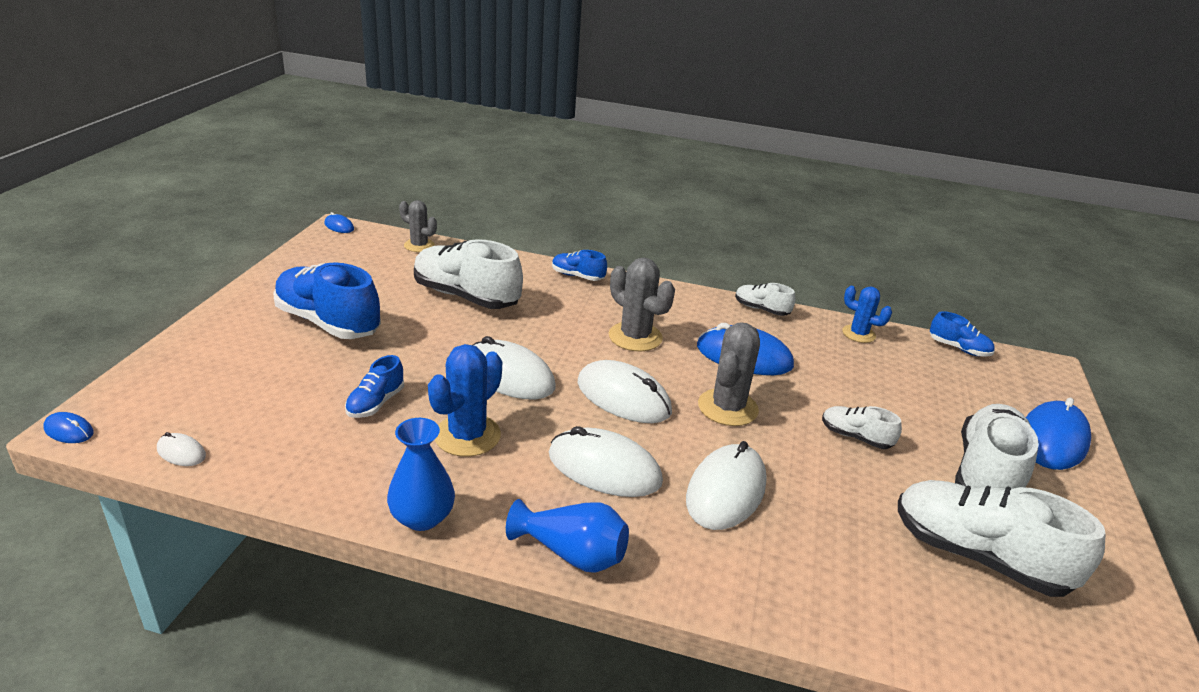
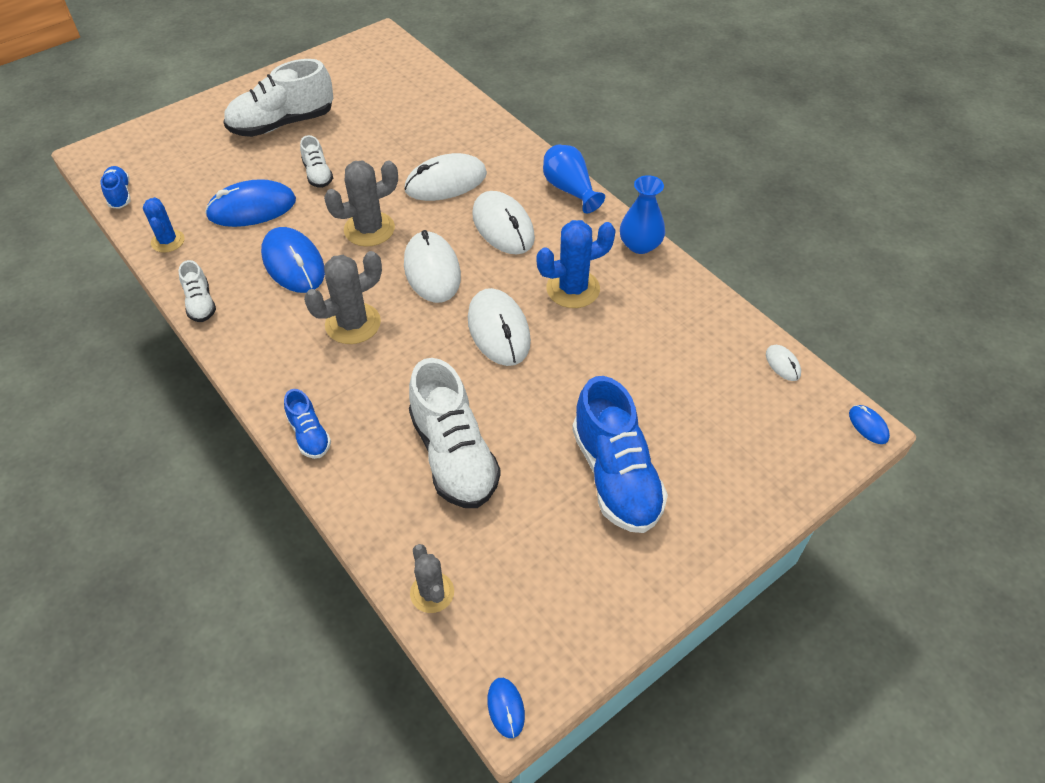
camera: 140 degrees left, 20 degrees up
blue shoe [345,355,404,418] -> none
grey cactus [609,258,675,351] -> grey cactus turned 60 degrees clockwise [304,251,382,344]
white shoe [898,480,1106,597] -> none
blue mouse [1026,398,1091,470] -> blue mouse moved to [205,179,296,227]

